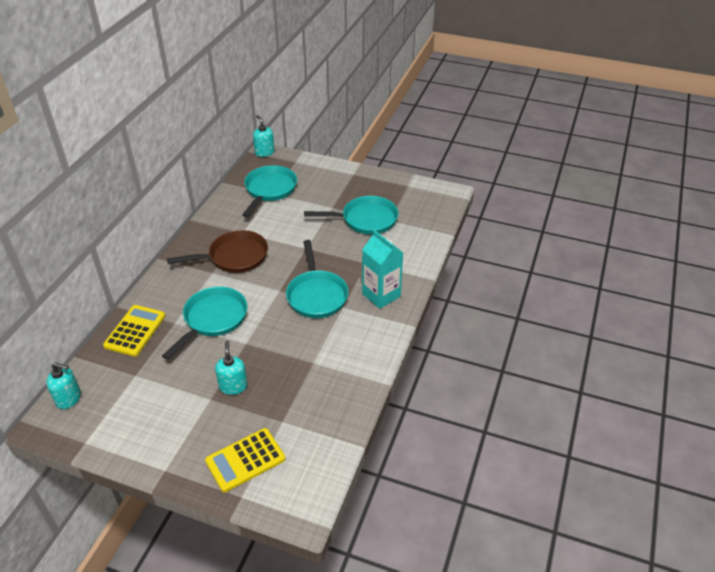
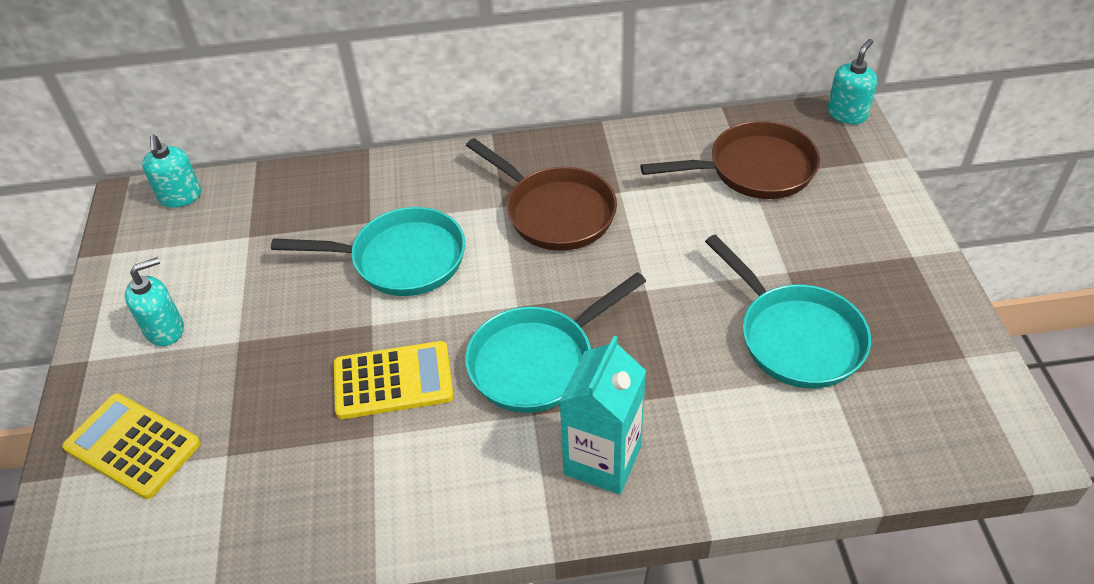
camera: 65 degrees right, 5 degrees up
yellow calculator [103,305,165,357] -> yellow calculator moved to [334,341,454,419]
turquoise soap dispenser [215,341,248,395] -> turquoise soap dispenser moved to [125,257,184,346]
turquoise pan [242,165,297,217] -> brown pan [640,121,820,199]

